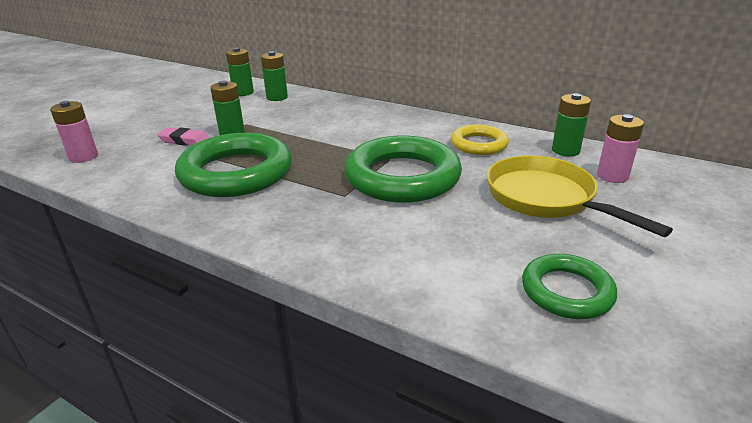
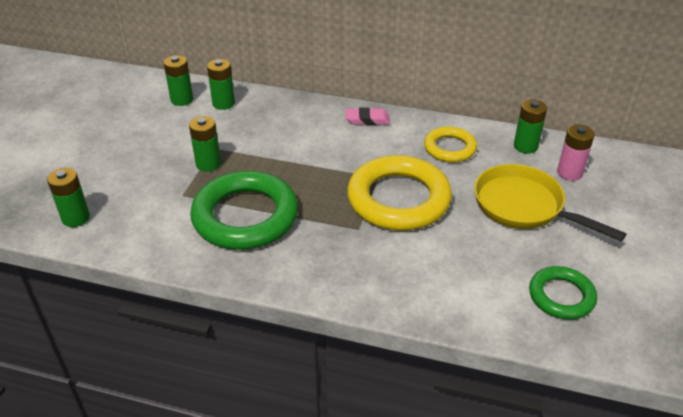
camera: 15 degrees left, 10 degrees up
pink battery [50,101,98,163] -> green battery [47,168,90,227]
pink eraser [157,127,210,146] -> pink eraser moved to [346,108,390,125]
green ring [344,136,462,203] -> yellow ring [347,155,452,231]

